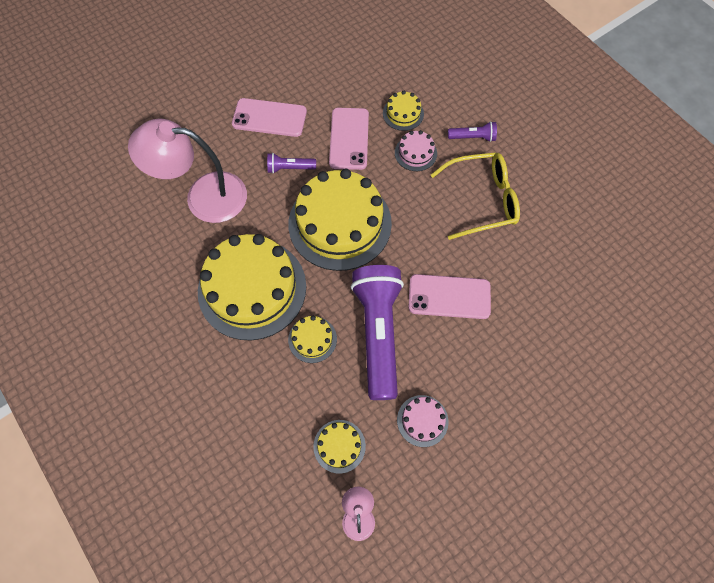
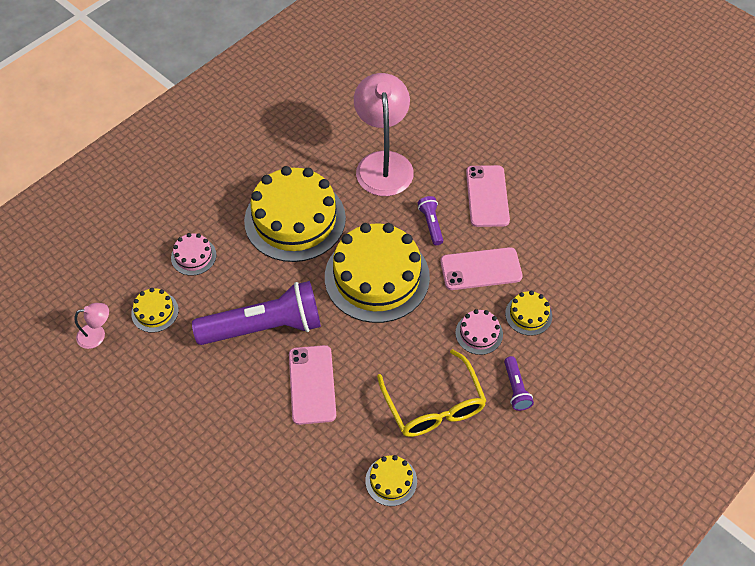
camera: 80 degrees right, 10 degrees down
yellow cake [288,316,337,363] -> yellow cake moved to [365,455,417,506]
pink cake [397,395,449,447] -> pink cake moved to [171,233,217,276]

